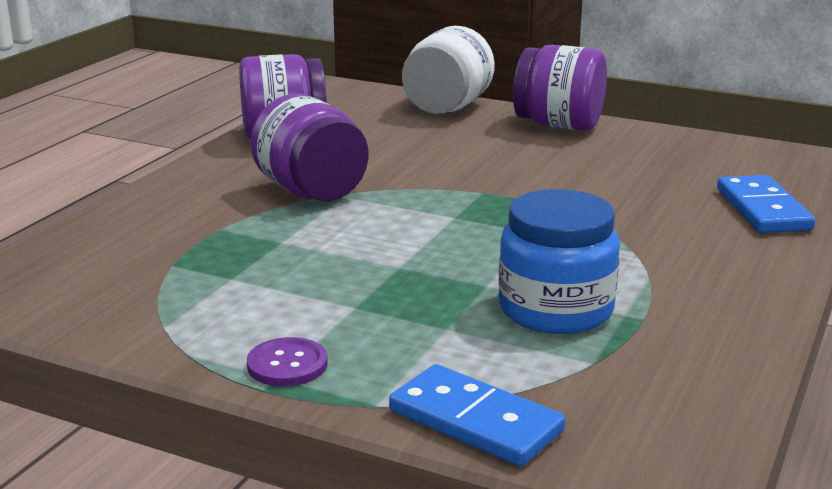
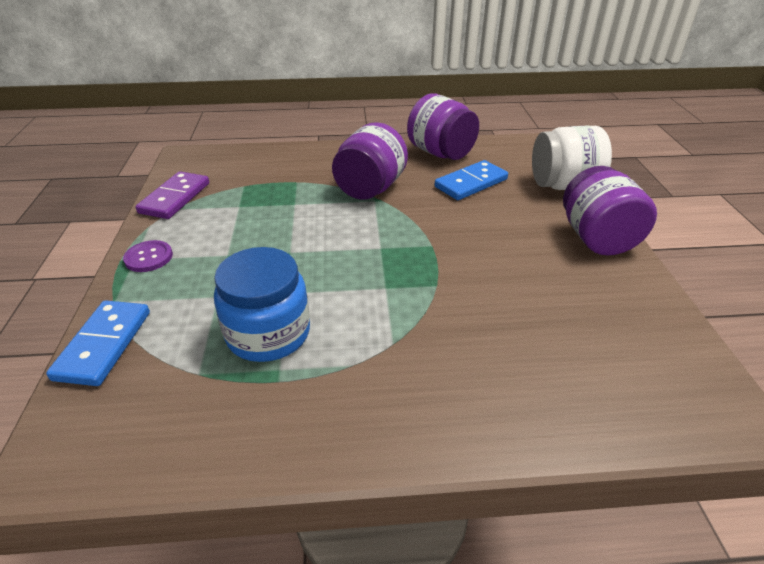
camera: 60 degrees right, 15 degrees up
blue domino [717,175,815,233] -> blue domino moved to [435,160,508,200]
none -> purple domino [135,171,209,219]

